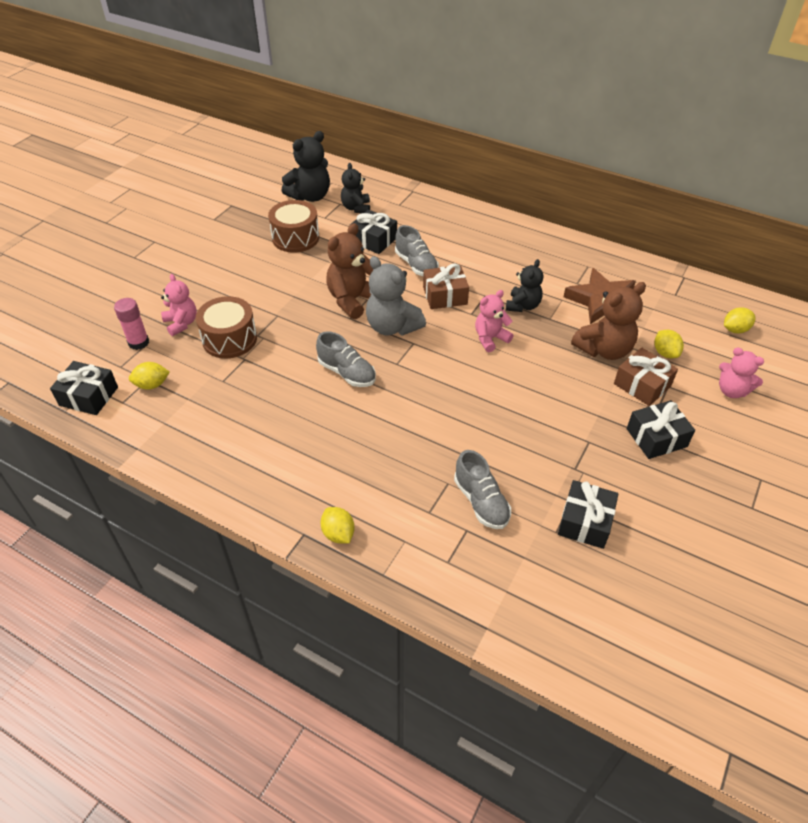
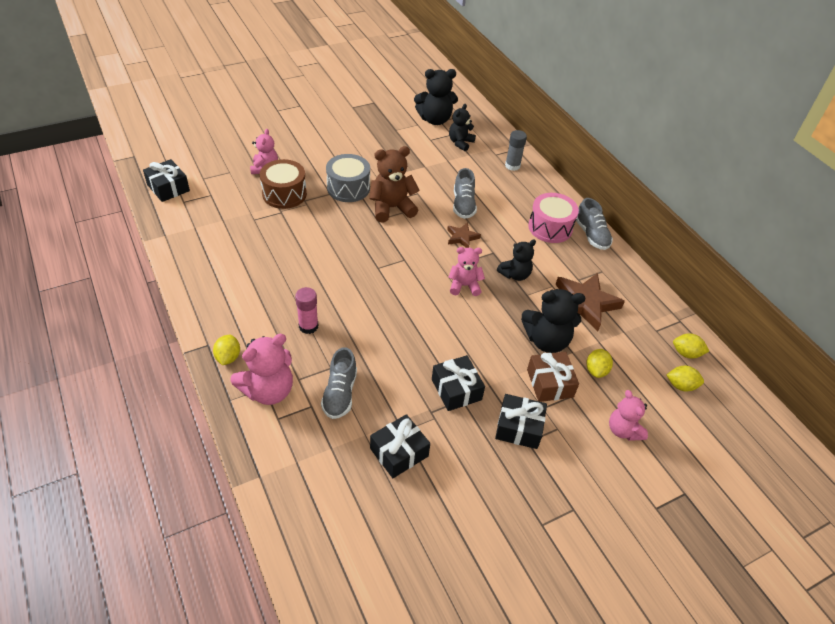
camera: 30 degrees right, 0 degrees up
pink glue stick [114,298,149,350] -> pink glue stick moved to [295,287,318,334]
yellow lemon [129,362,170,390] -> yellow lemon moved to [673,333,709,359]
brown drum [268,200,319,253] -> none
grey shoe [316,331,376,387] -> grey shoe moved to [576,198,613,250]
black gift [349,210,397,254] -> black gift moved to [432,355,485,411]
grey teddy bear [366,256,426,335] -> none
brown gift [423,264,469,309] -> brown star [447,222,481,248]
brown teddy bear [571,282,646,360] -> black teddy bear [521,289,585,353]
none -> pink teddy bear [230,334,293,405]
none -> grey drum [326,154,370,202]
none -> grey glue stick [505,130,527,171]
none -> pink drum [528,193,579,243]

